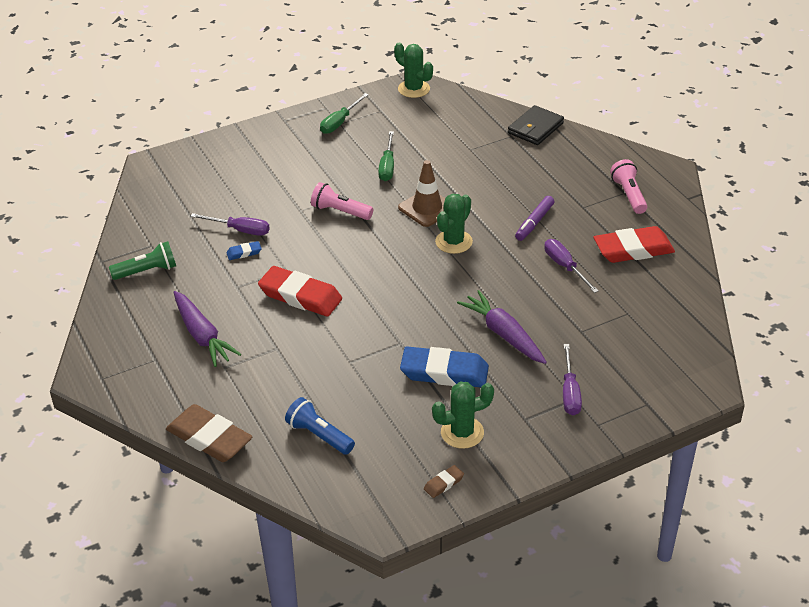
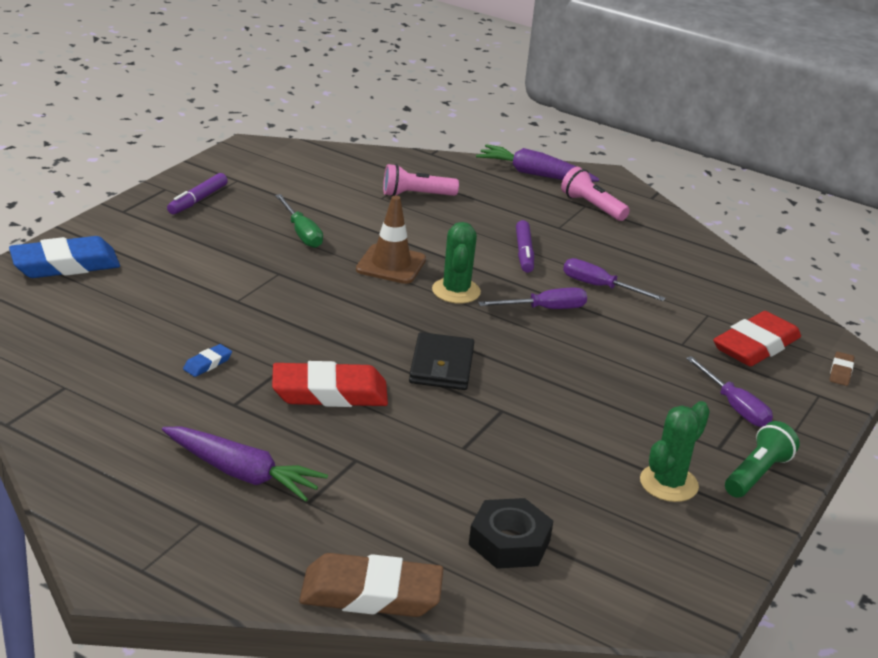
camera: 35 degrees left, 10 degrees down
green flashlight [109,241,176,280] -> green flashlight moved to [725,421,800,498]
purple screwdriver [190,213,270,236] -> purple screwdriver moved to [478,288,587,309]
blue flashlight [285,397,355,455] -> black nut [469,498,553,569]
pink flashlight [311,182,373,220] -> pink flashlight moved to [383,164,459,196]
green screwdriver [320,93,369,134] -> purple marker [167,173,228,214]
green cactus [394,43,433,98] -> none
blue eraser [400,346,489,388] -> blue eraser moved to [9,236,120,278]
brown eraser [424,465,464,498] -> brown eraser moved to [830,352,854,386]
purple carrot [457,290,547,364] -> purple carrot moved to [476,144,599,182]
black wallet [508,105,564,145] -> black wallet moved to [409,332,474,390]
red eraser [594,226,675,263] -> red eraser moved to [713,311,801,367]

